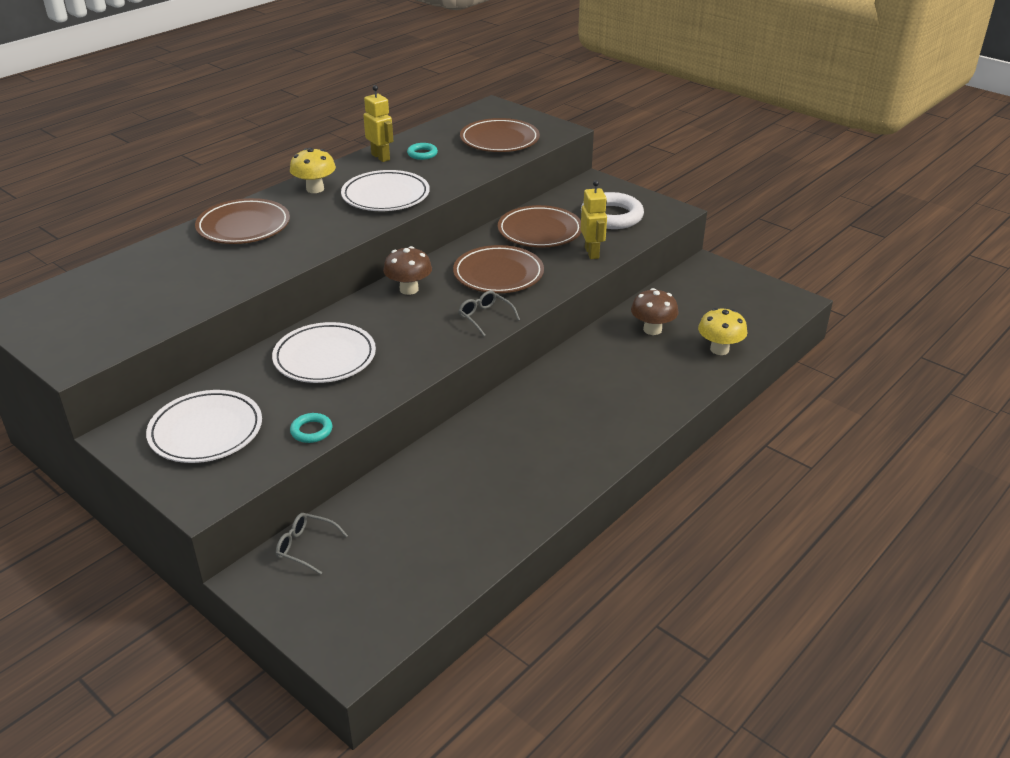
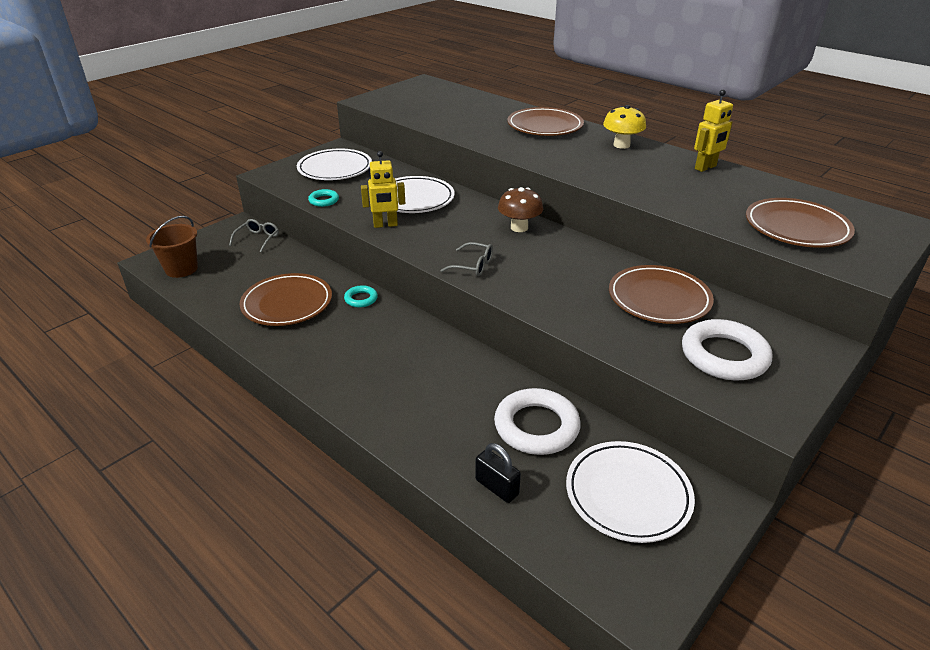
camera: 90 degrees right, 0 degrees up
white plate [341,170,430,211] -> white plate moved to [566,441,695,543]
turquoise ring [407,143,438,160] -> turquoise ring moved to [344,285,378,307]
brown plate [453,245,544,293] -> brown plate moved to [240,273,332,326]
grey glasses [458,291,520,336] -> grey glasses turned 60 degrees clockwise [440,242,493,276]
yellow robot [581,180,607,259] -> yellow robot moved to [361,151,405,228]
brown mushroom [631,288,679,335] -> white ring [494,388,581,455]
yellow mushroom [698,308,747,355] -> black padlock [475,443,521,503]
none -> brown bucket [146,216,198,278]

